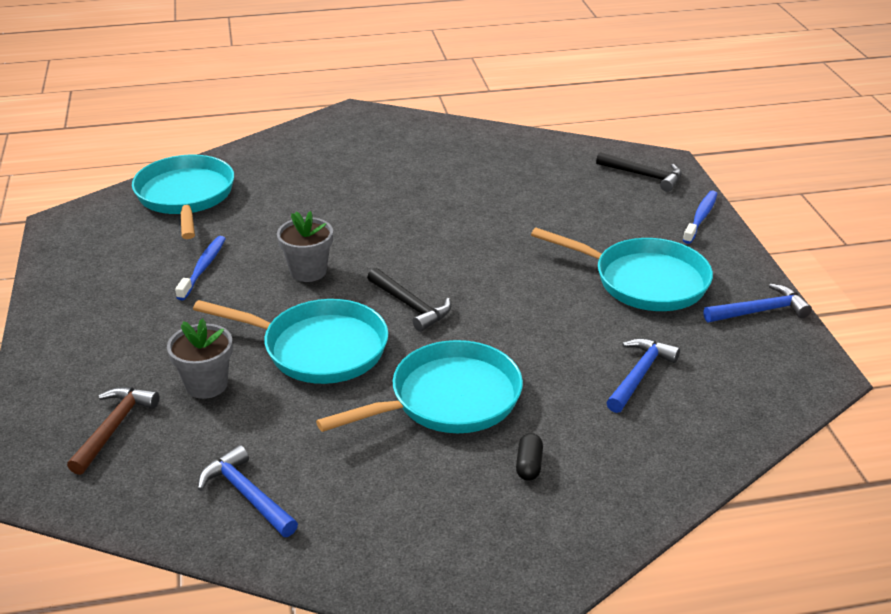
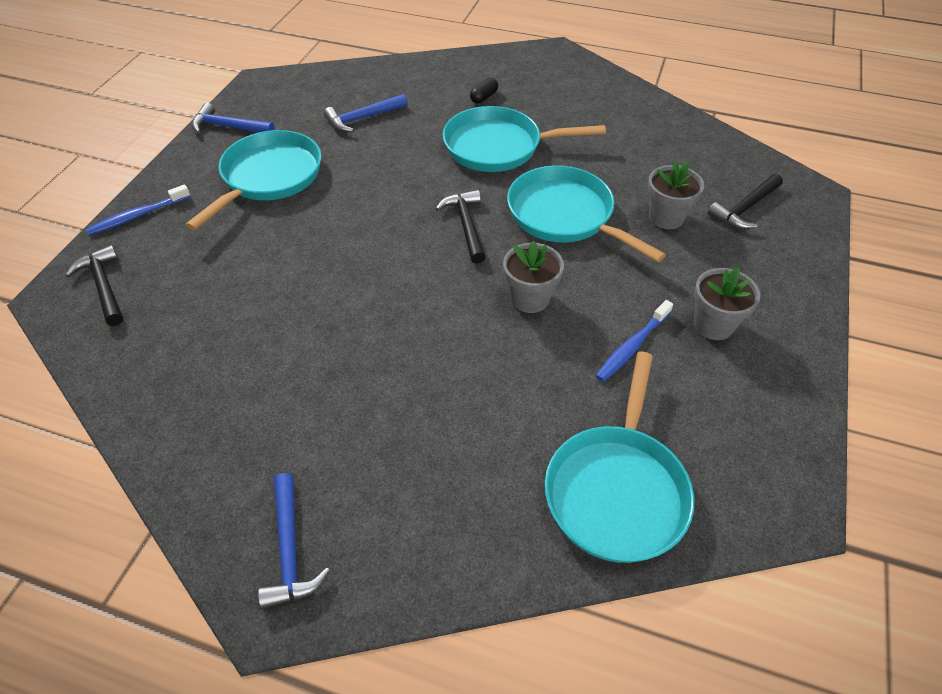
camera: 150 degrees left, 15 degrees up
brown hammer [67,387,159,475] -> black hammer [708,174,783,229]
blue hammer [198,445,298,537] -> blue hammer moved to [258,473,330,609]
turquoise pan [531,228,713,311] -> turquoise pan turned 60 degrees clockwise [185,130,321,230]
none -> grey flower pot [694,267,760,340]

